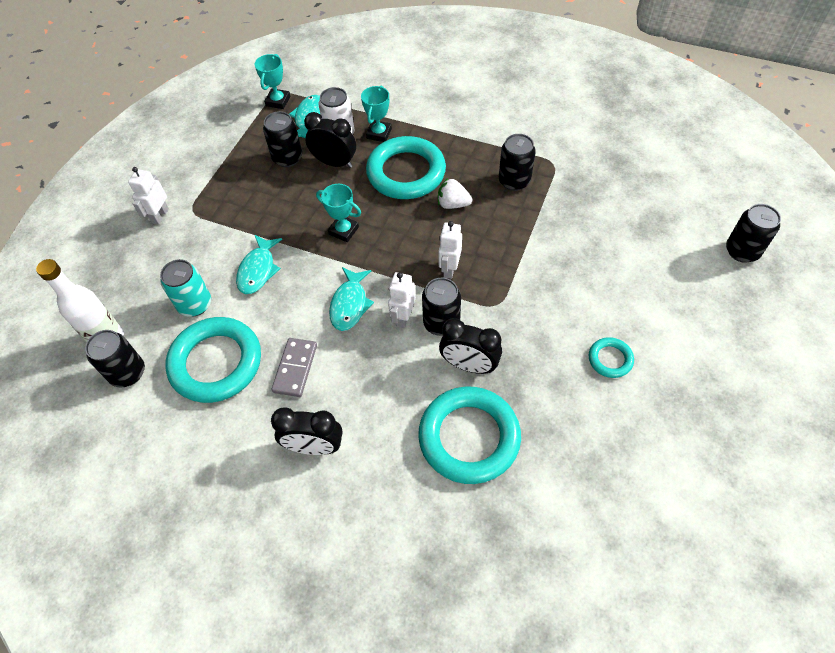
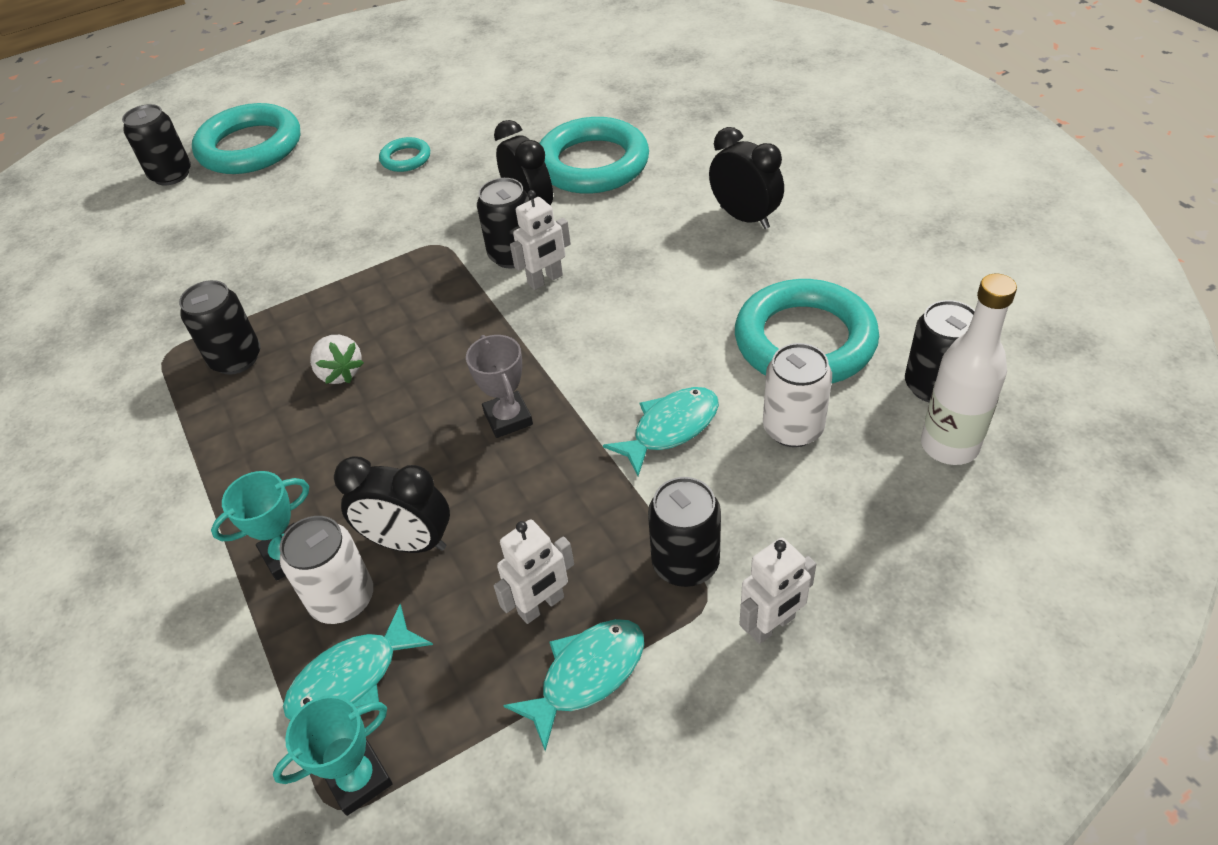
camera: 140 degrees left, 10 degrees down
turquoise can [160,259,211,317] -> white can [763,343,832,447]
black can [263,111,302,167] -> black can moved to [648,477,721,587]
grey domino [271,338,317,397] -> none
black clock [304,112,356,168] -> black clock turned 45 degrees counterclockwise [334,456,450,553]
turquoise trophy [316,184,361,242] -> grey trophy [466,335,533,438]
turquoise fish [329,267,374,331] -> turquoise fish moved to [503,619,644,751]
turquoise ring [366,136,446,199] -> turquoise ring moved to [192,103,300,174]
white robot [438,221,462,279] -> white robot moved to [494,519,574,624]

